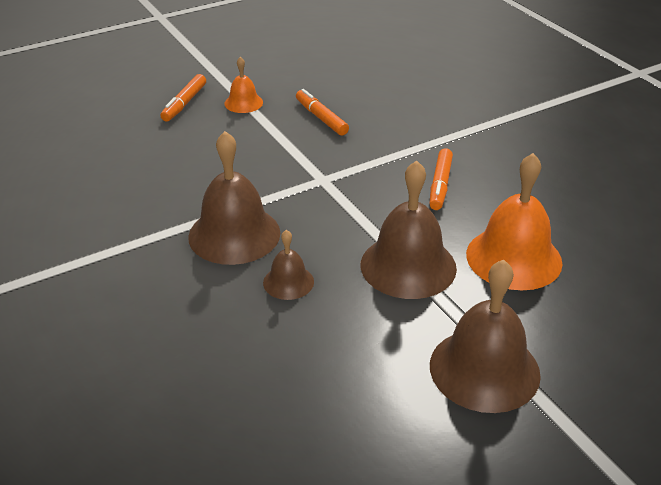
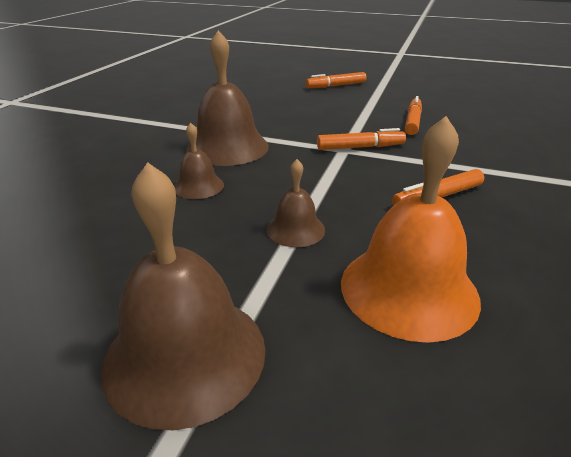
camera: 50 degrees right, 5 degrees down
orange bell [225,57,263,113] -> none
brown bell [361,160,457,299] -> brown bell [267,159,325,247], size x0.52
none -> orange marker [317,128,406,150]

